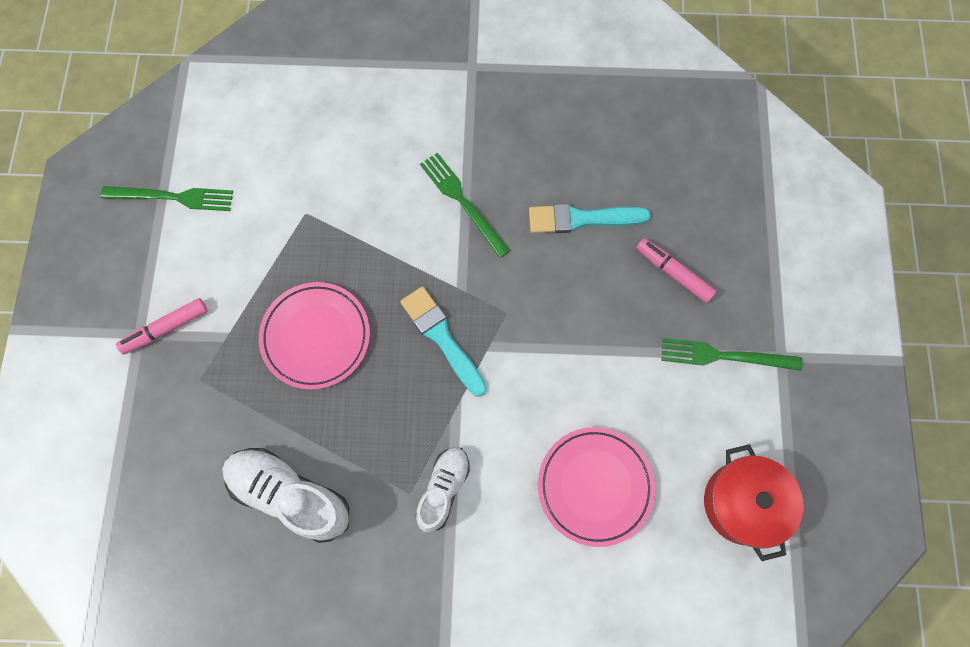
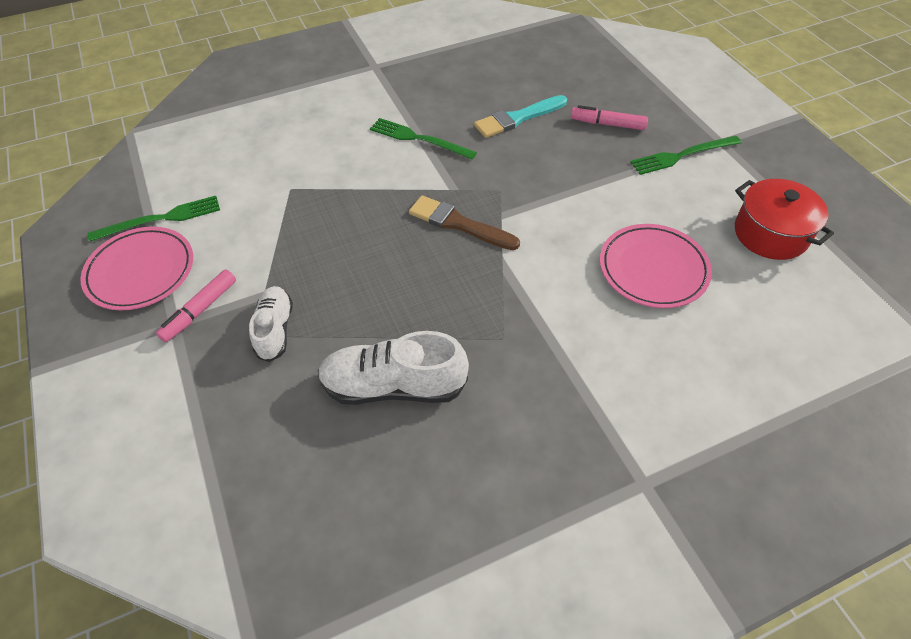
camera: 25 degrees left, 20 degrees down
pink plate [259,282,370,390] -> pink plate moved to [80,227,193,311]
turquoise brush [400,286,487,397] -> brown brush [409,195,520,250]
white shoe [416,447,470,533] -> white shoe moved to [249,286,293,362]

